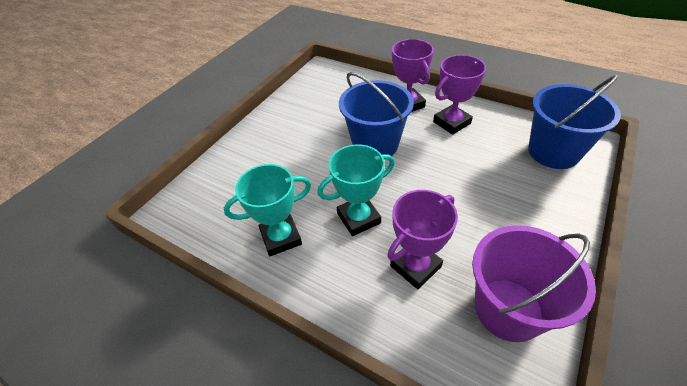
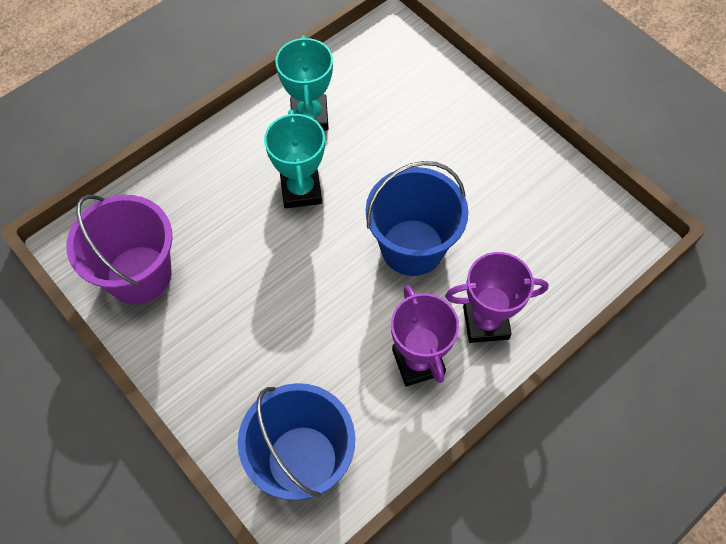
camera: 105 degrees right, 15 degrees up
purple trophy [387,190,458,289] -> none

